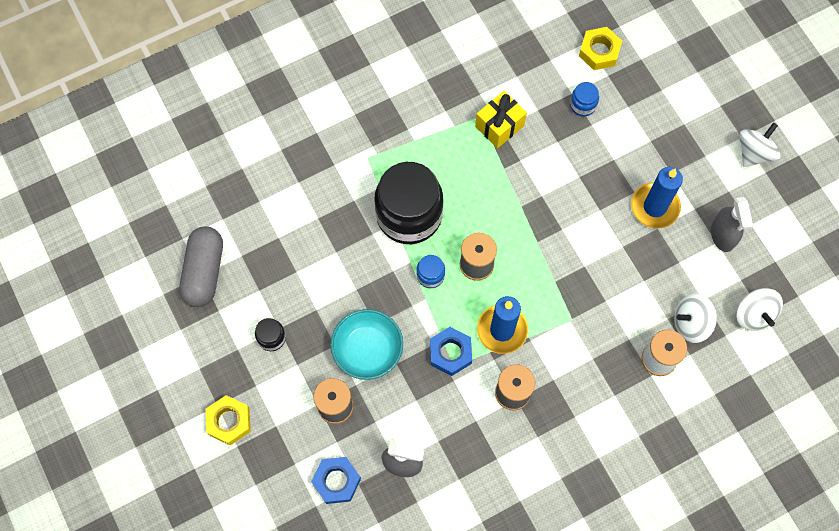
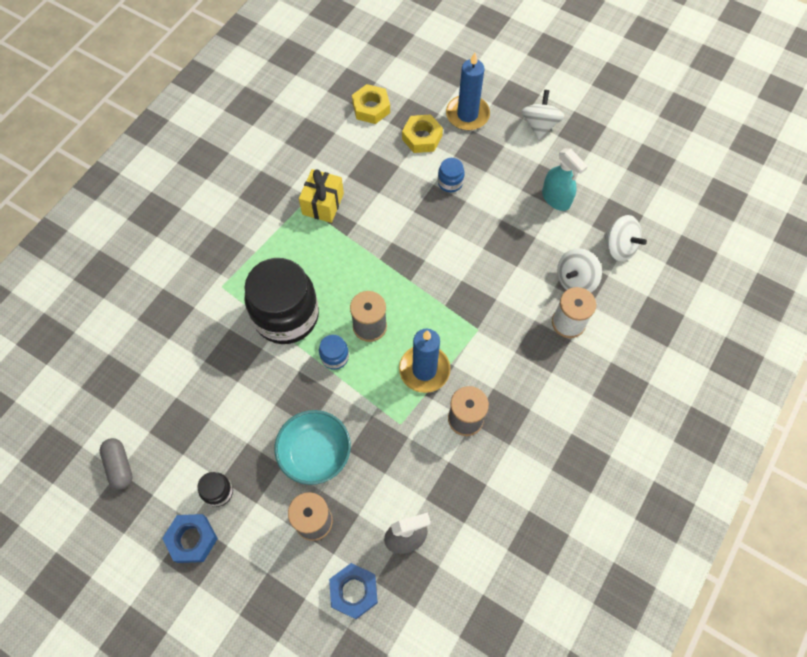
camera: 30 degrees left, 5 degrees down
grey capsule [179,226,223,307] -> grey capsule [100,438,133,490], size x0.61
yellow nut [206,395,251,445] -> yellow nut moved to [402,114,443,153]
blue nut [430,327,472,376] -> blue nut moved to [162,514,218,563]
blue jar [570,82,599,116] -> blue jar moved to [438,158,465,193]
blue candle [631,167,683,229] -> blue candle moved to [446,53,490,130]
grey spray bottle [711,197,753,252] -> turquoise spray bottle [542,148,588,211]

